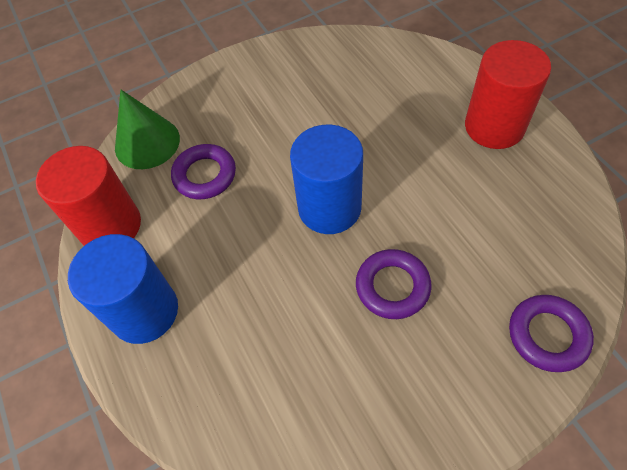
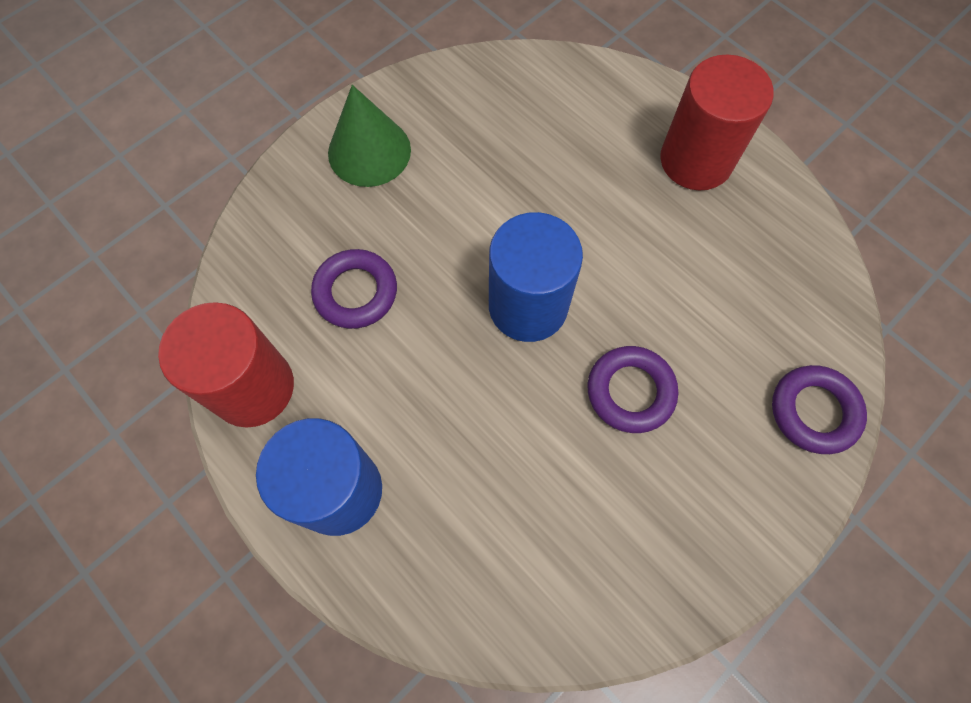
camera: 20 degrees left, 10 degrees up
green cone [115,90,180,169] -> green cone moved to [328,85,411,187]

